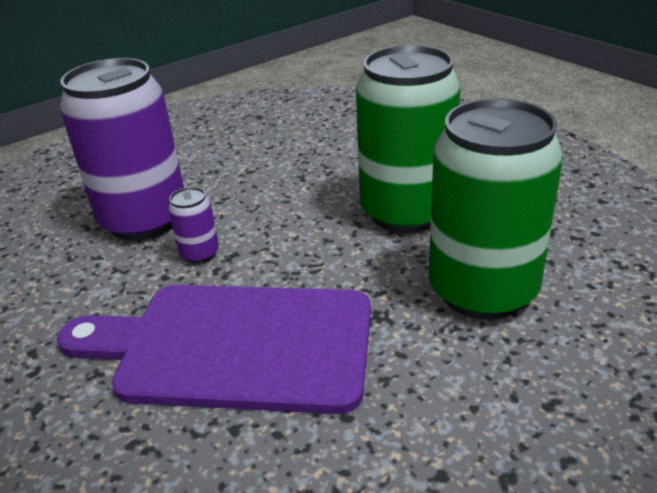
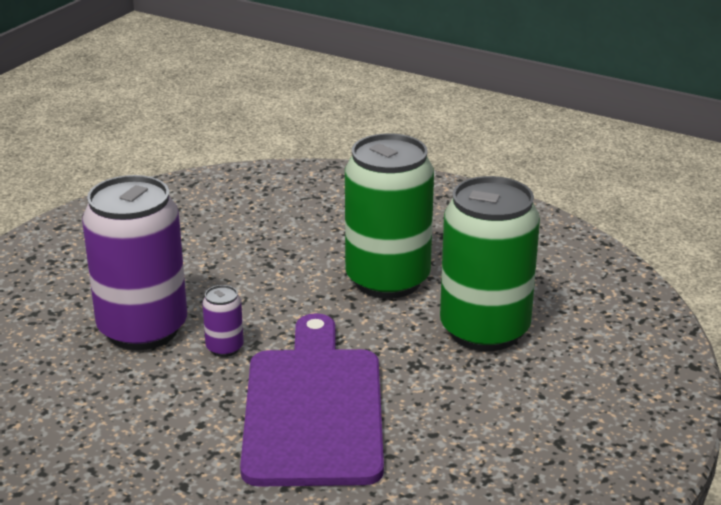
camera: 25 degrees left, 5 degrees down
purple cutting board [57,285,371,414] -> purple cutting board turned 105 degrees clockwise [240,313,384,486]

